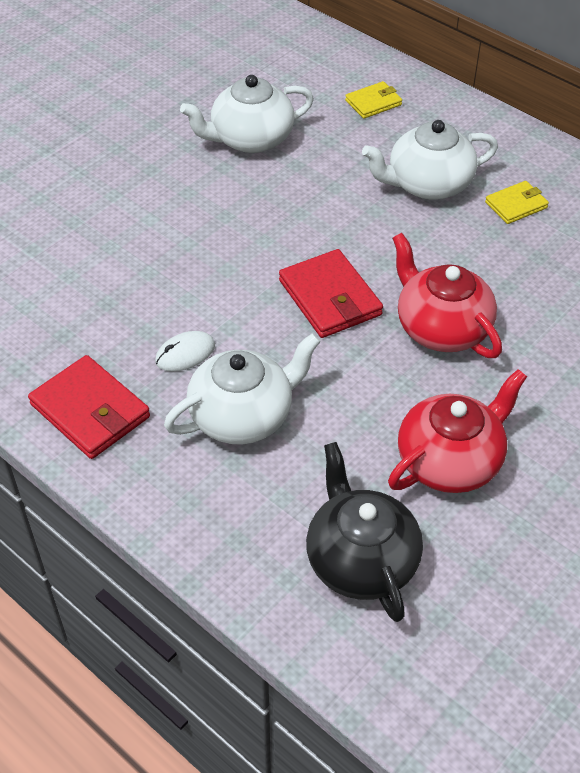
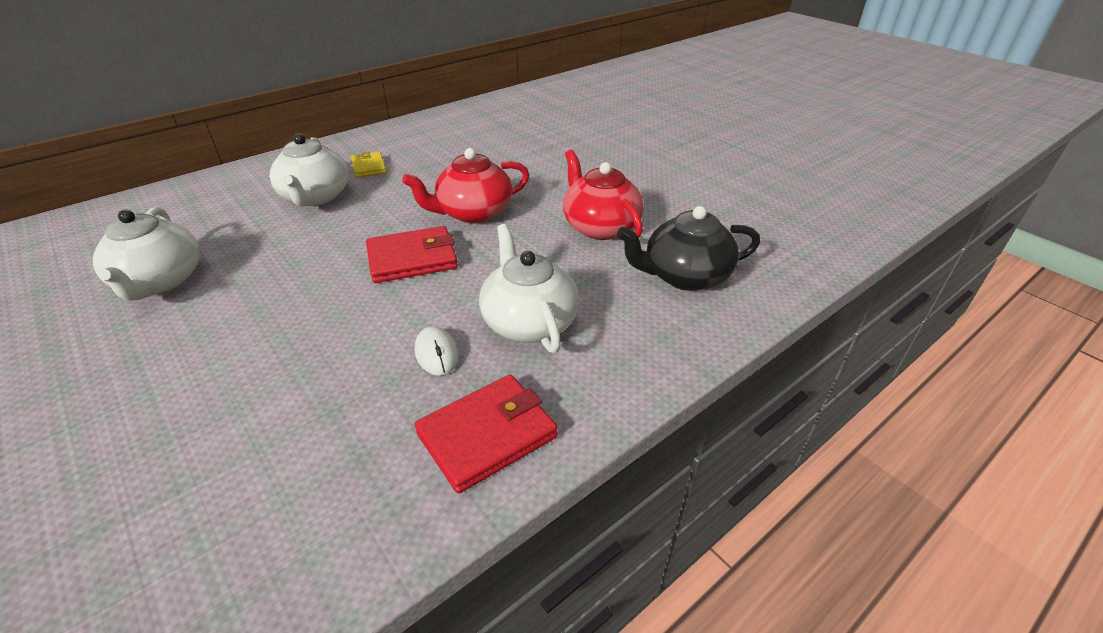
camera: 80 degrees left, 10 degrees down
yellow wallet [345,81,402,119] -> none

